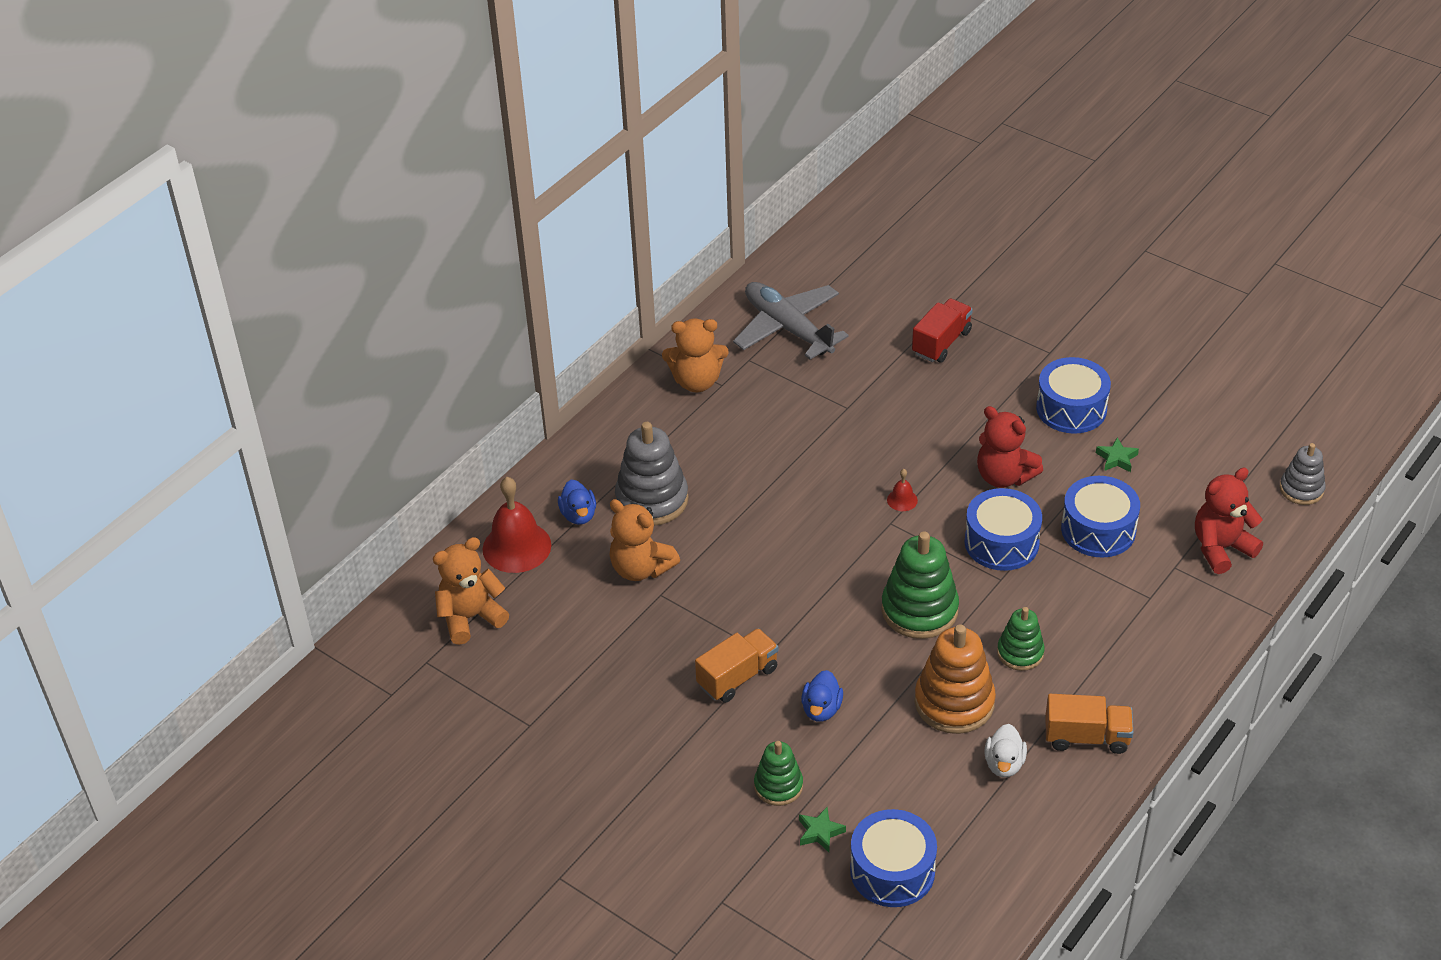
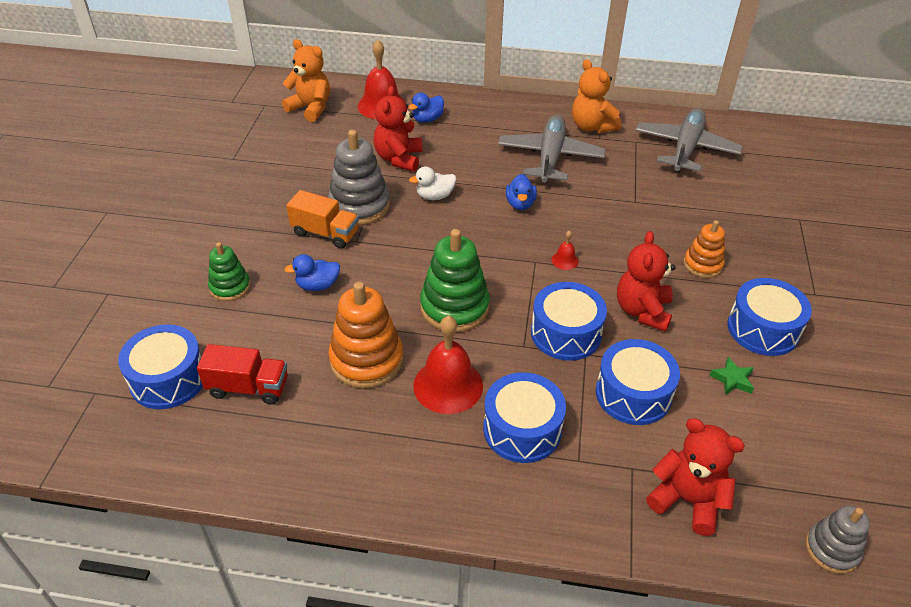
camera: 60 degrees right, 0 degrees up
orange teddy bear [609,499,680,581] -> red teddy bear [373,86,422,171]
grey stacking toy [615,422,688,525] -> grey stacking toy moved to [328,130,390,225]
green star [799,807,846,852] -> none
red truck [912,299,973,363] -> red truck moved to [197,344,288,405]
white duck [984,724,1027,777] -> white duck moved to [409,166,456,200]
green stacking toy [997,607,1045,671] -> red bell [413,316,483,414]
orange truck [1045,694,1134,754] -> none
none -> blue drum [483,372,566,463]
none -> grey plane [498,115,606,183]
none -> blue duck [506,174,537,210]
none -> orange stacking toy [684,220,725,278]

